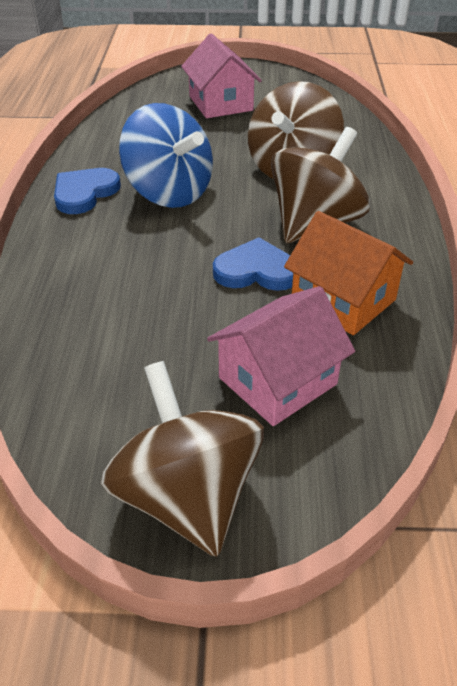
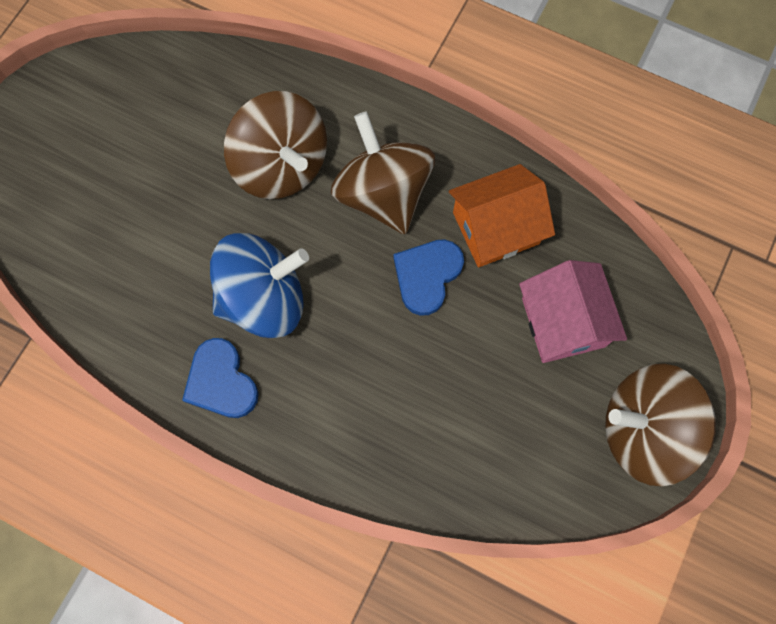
camera: 65 degrees left, 30 degrees up
pink house [181,33,262,118] -> none

